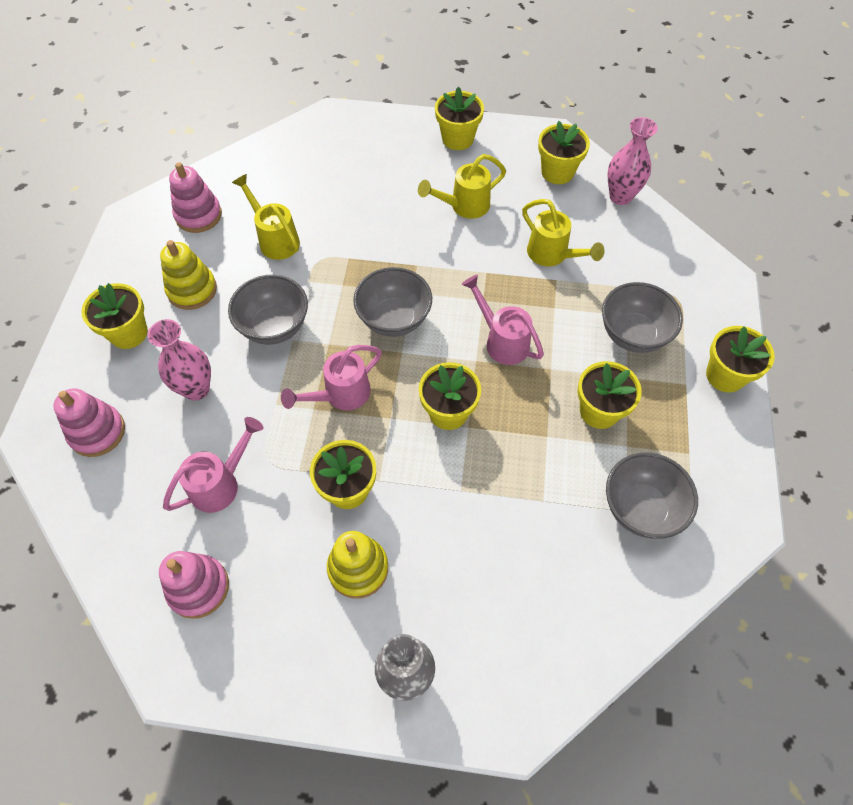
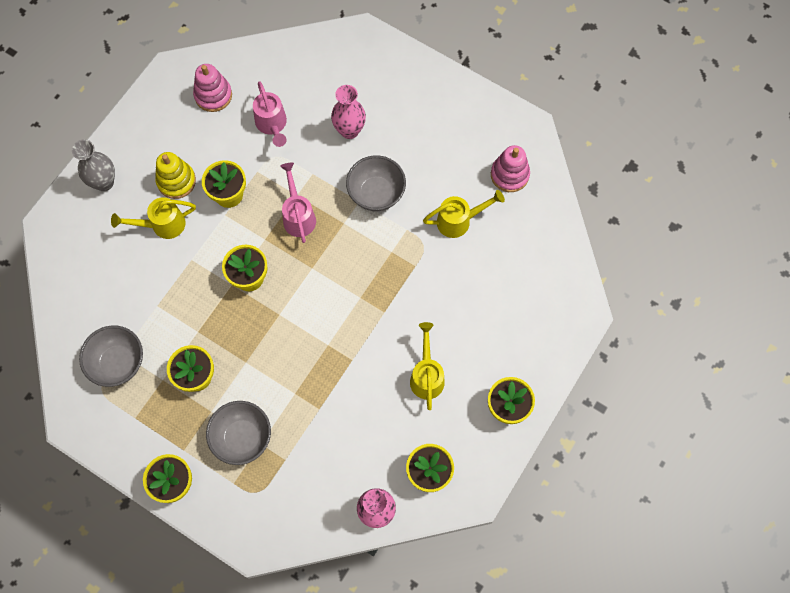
camera: 115 degrees right, 10 degrees up
pink stacking toy [53,388,125,457] -> none
yellow flower pot [81,283,148,349] -> none
yellow stacking toy [160,240,217,310] -> none
grey bowl [353,267,432,337] -> none
pink watering can [461,275,544,365] -> none
yellow watering can [522,199,604,266] -> yellow watering can moved to [111,197,196,239]

